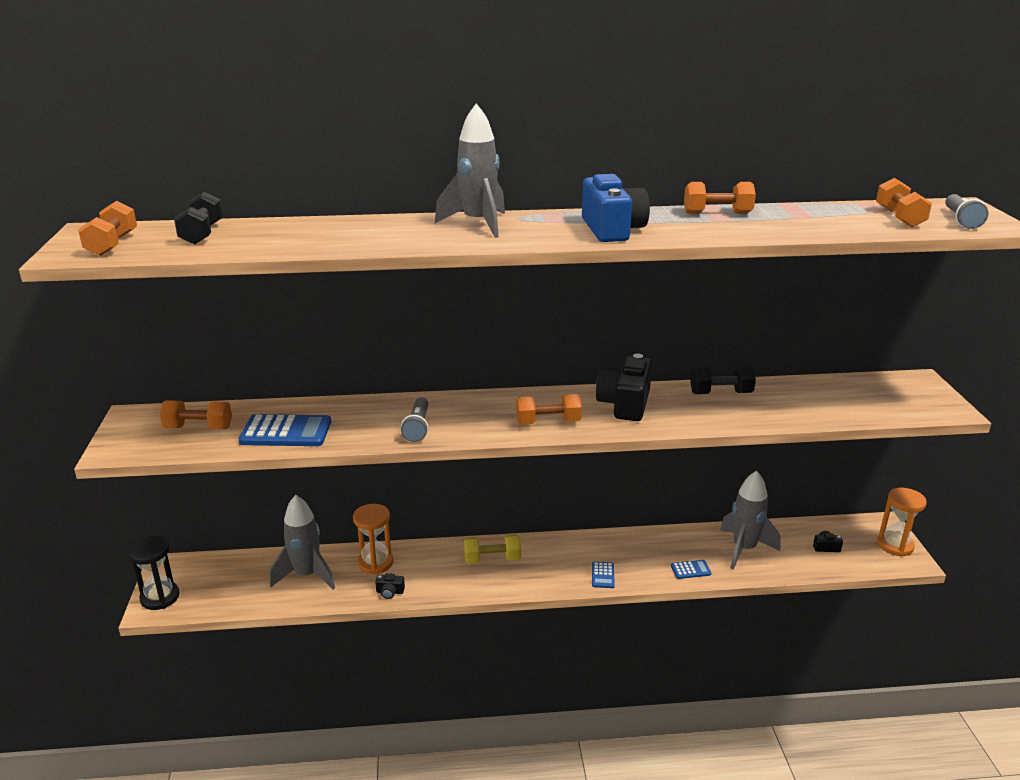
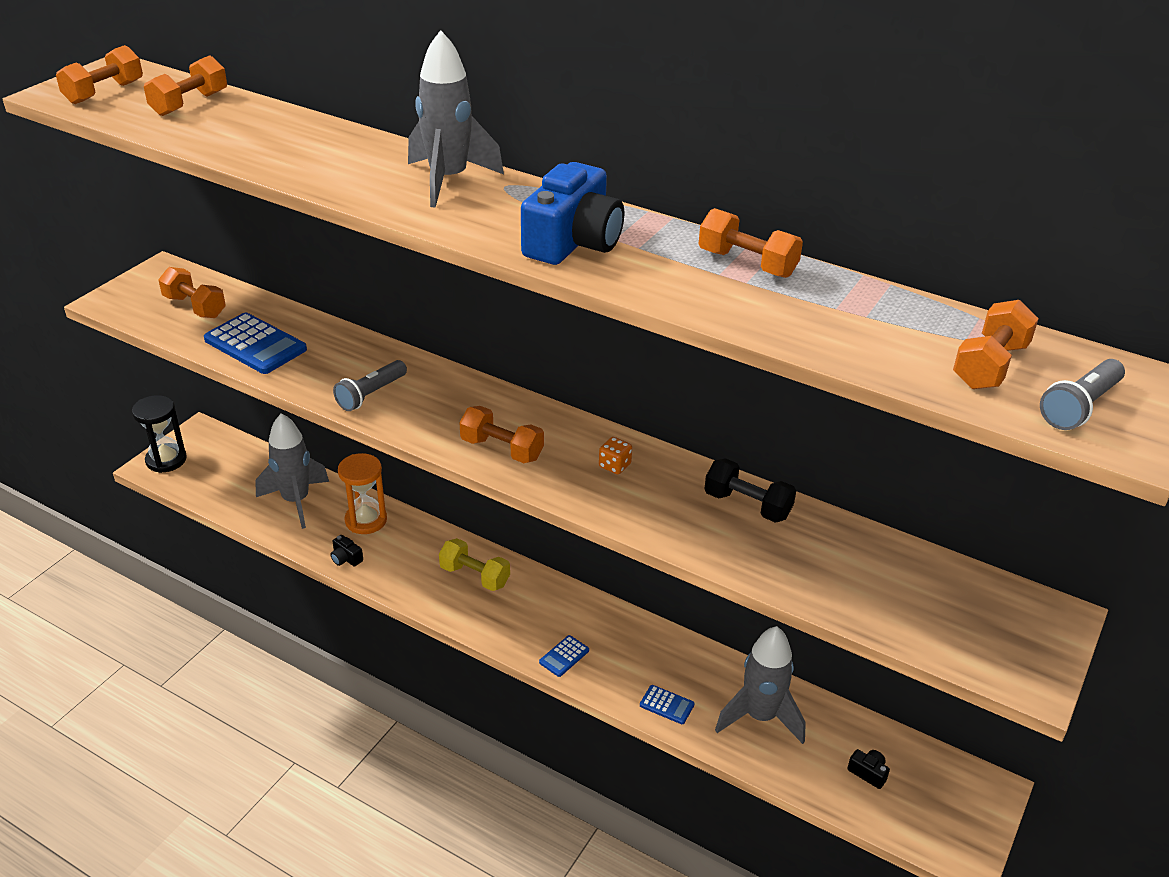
camera: 35 degrees right, 10 degrees up
black dumbbell [174,192,223,245] -> orange dumbbell [144,55,227,116]
black camera [596,353,652,421] -> orange dice [599,437,632,474]
orange hourglass [877,488,927,557] -> none

